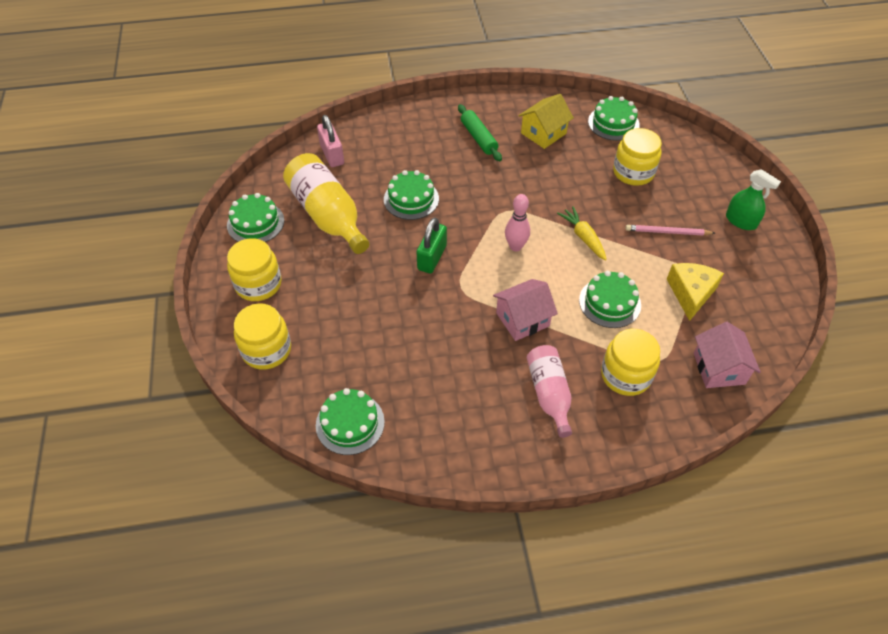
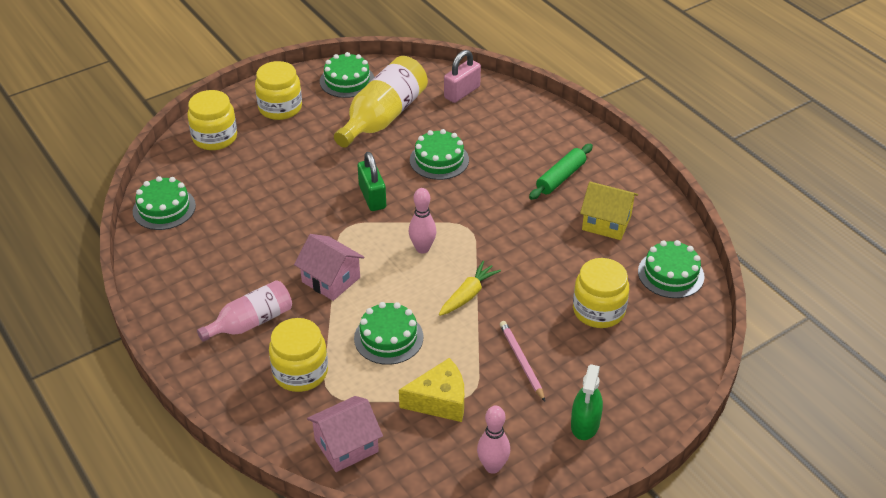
camera: 65 degrees right, 10 degrees down
green padlock [417,217,447,273] -> green padlock turned 75 degrees clockwise [358,152,386,211]
none -> pink bowling pin [477,405,510,474]

